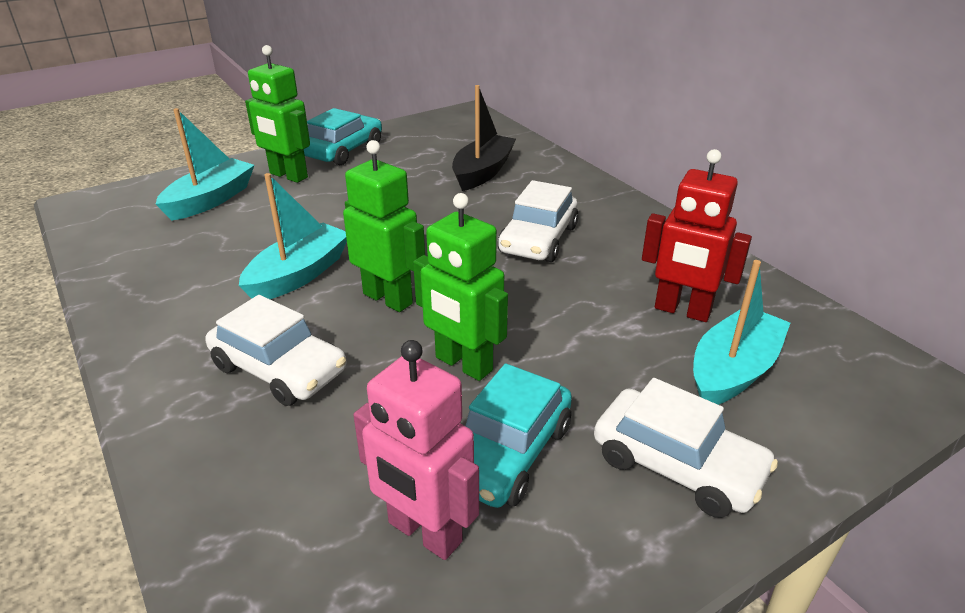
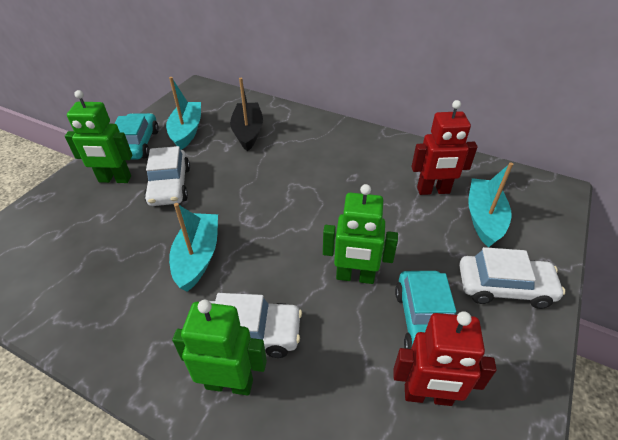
camera: 30 degrees left, 10 degrees up
turquoise boat [156,108,255,221] -> turquoise boat moved to [166,77,201,150]
green robot [343,140,425,312] -> green robot moved to [172,300,267,396]
pink robot [353,340,479,560] -> red robot [393,311,497,406]
white car [498,180,579,262] -> white car moved to [144,146,190,206]

